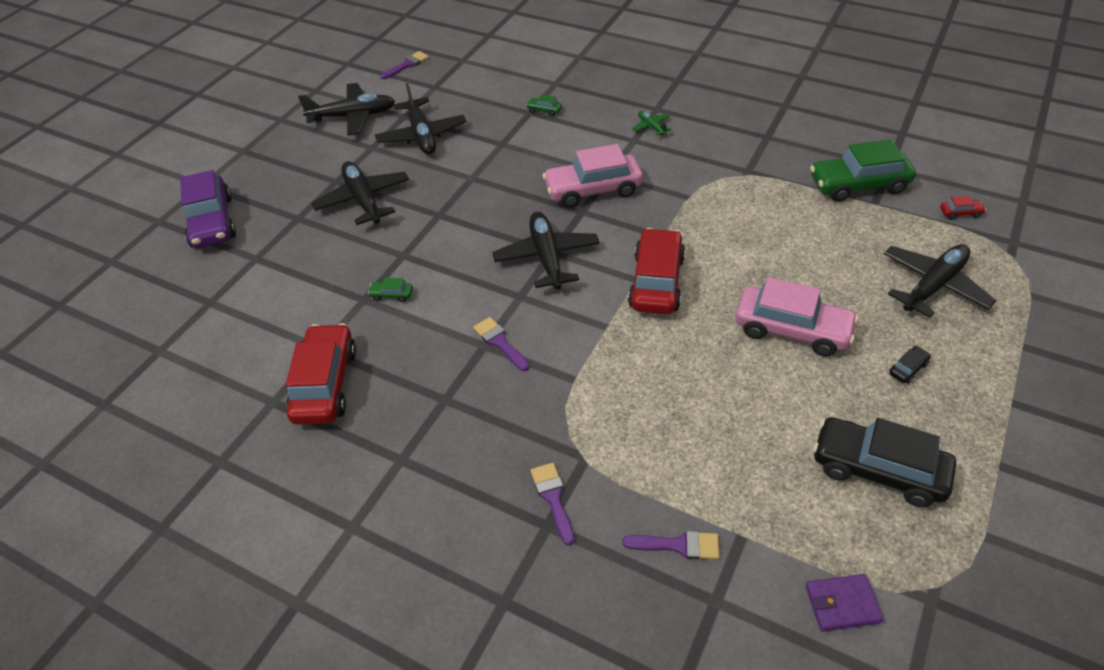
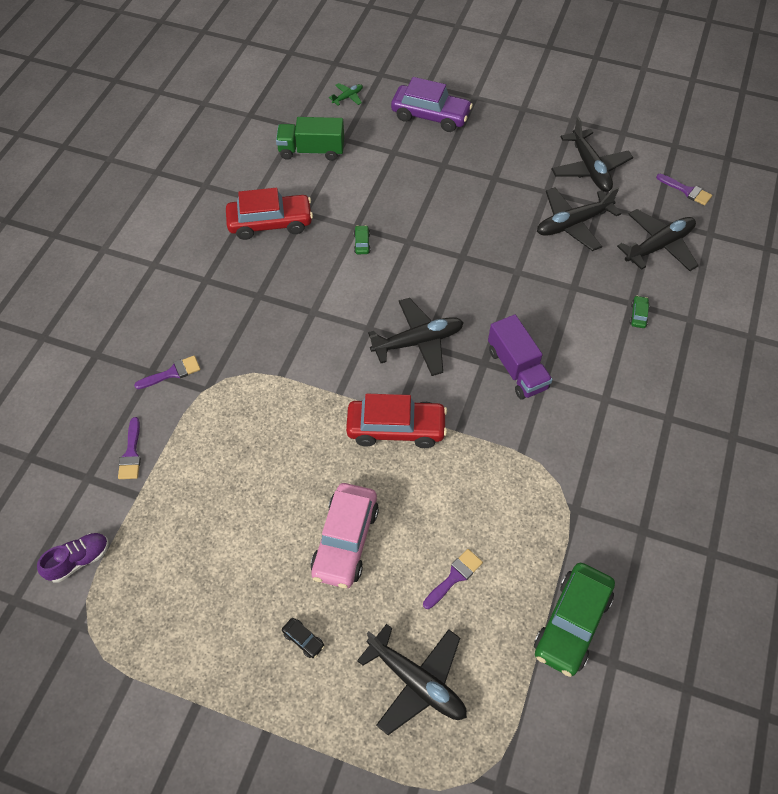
camera: 80 degrees right, 10 degrees up
purple car [180,170,236,248] -> purple car turned 135 degrees counterclockwise [391,77,473,132]
black plane [311,161,409,225] -> black plane moved to [617,209,699,271]
purple brush [473,317,530,371] -> purple brush moved to [423,549,483,609]
pink car [542,144,643,208] -> purple truck [488,314,553,399]
green plane [632,111,672,136] -> green plane moved to [329,83,363,106]
purple wallet [805,574,883,632] -> purple shoe [37,533,109,583]
green car [810,139,916,202] -> green car turned 135 degrees counterclockwise [534,563,615,677]
black car [813,417,956,507] -> none
red car [940,196,986,220] -> none
none -> green truck [276,117,344,161]

